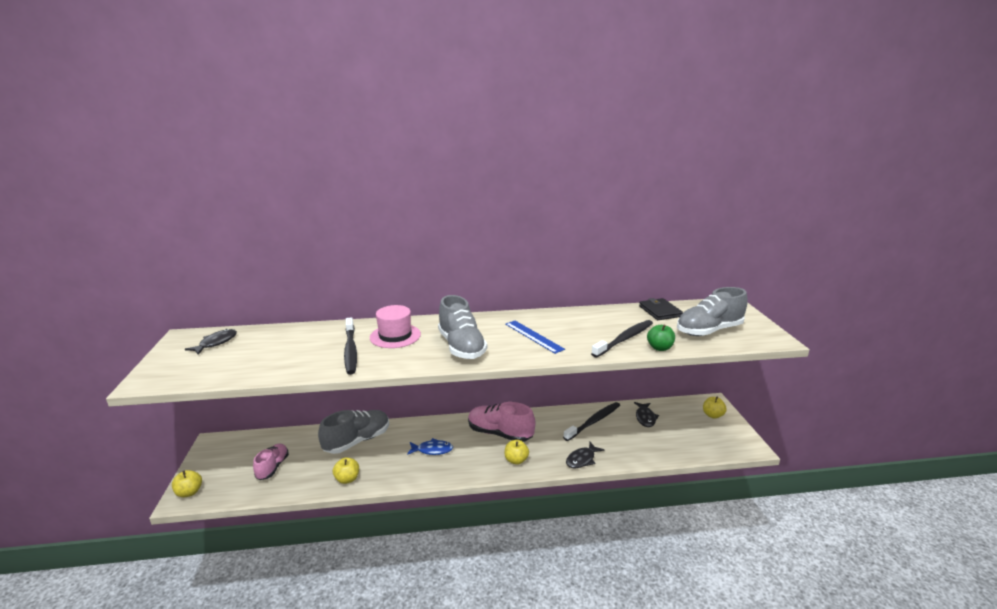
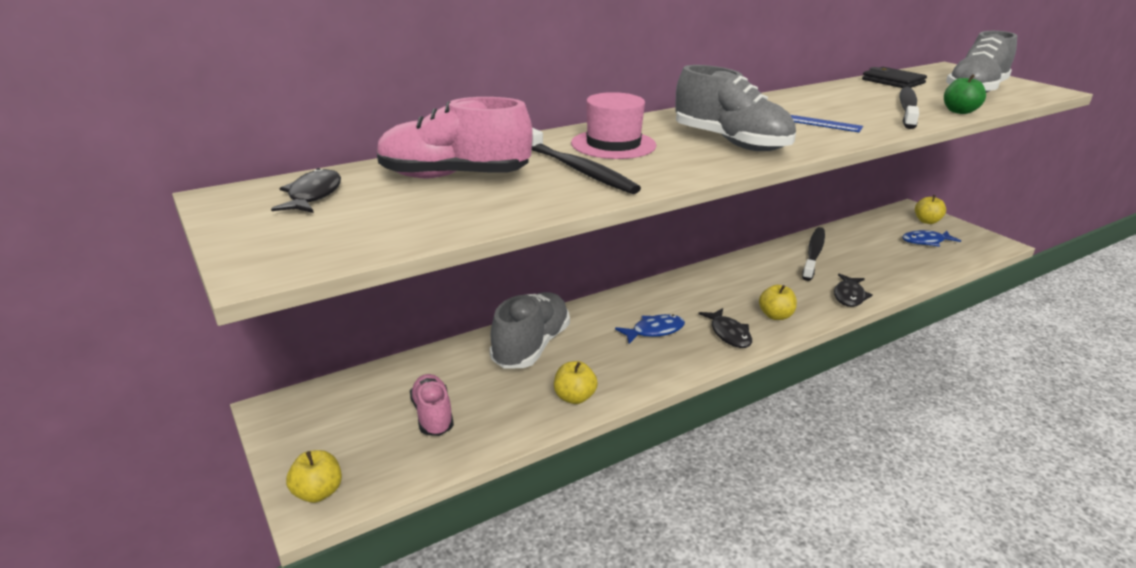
camera: 25 degrees left, 5 degrees up
pink shoe [468,402,535,442] -> pink shoe moved to [377,97,533,178]
black fish [634,402,659,427] -> black fish moved to [698,308,752,348]
none -> blue fish [902,230,961,247]

